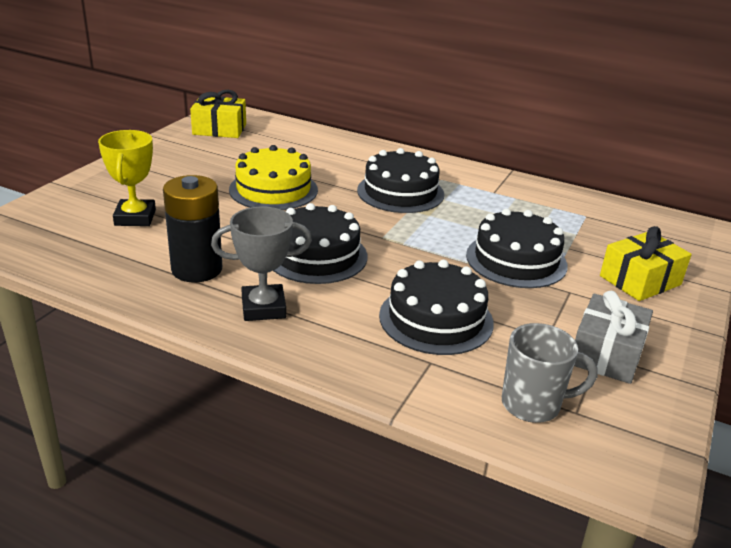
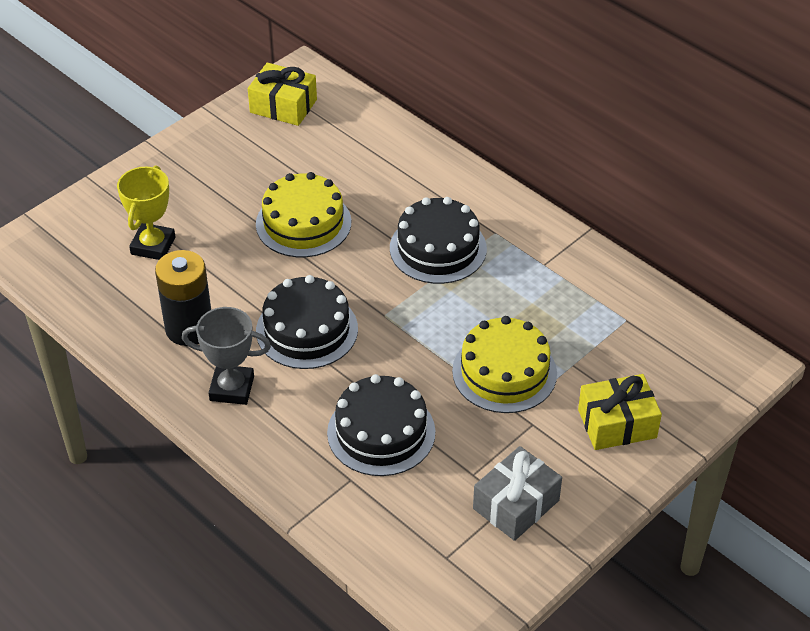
camera: 20 degrees right, 15 degrees up
black cake [466,209,568,288] -> yellow cake [452,316,557,413]
grey mug [502,323,598,423] -> none

